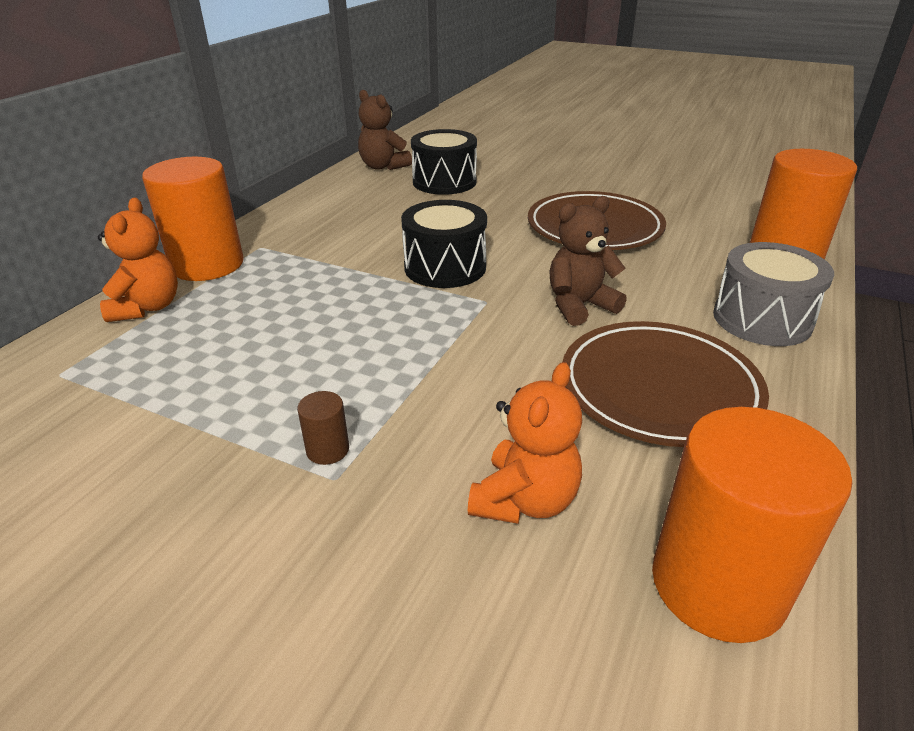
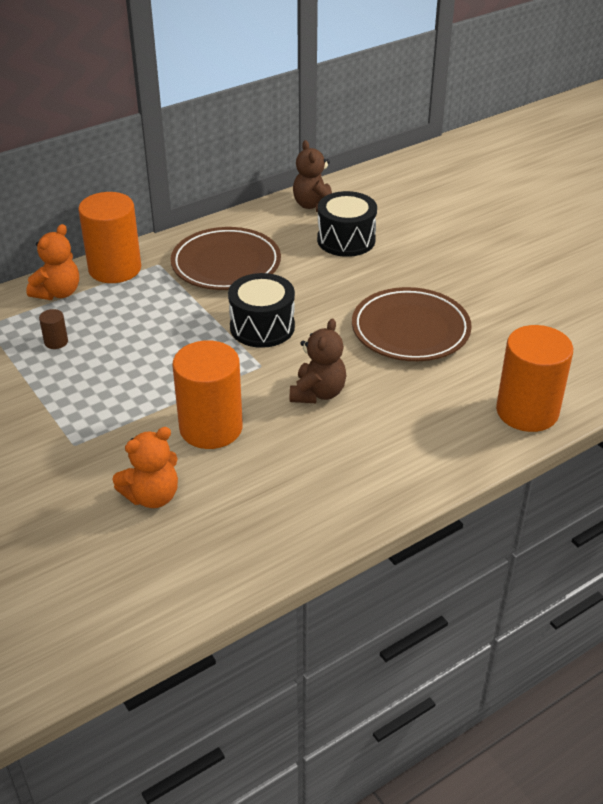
camera: 30 degrees right, 5 degrees up
brown cylinder [297,391,349,465] -> brown cylinder moved to [39,309,68,349]
brown teddy bear [549,196,627,326] -> brown teddy bear turned 105 degrees clockwise [290,319,346,403]
brown plate [563,321,769,447] -> brown plate moved to [171,227,281,290]
orange cylinder [652,407,852,643] -> orange cylinder moved to [172,340,243,449]
grey drum [713,242,834,346] -> none

